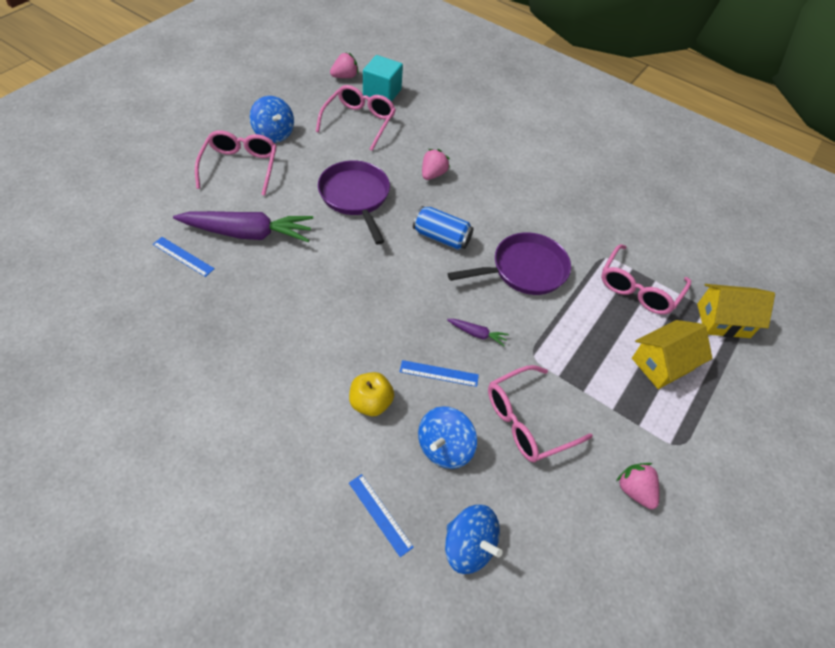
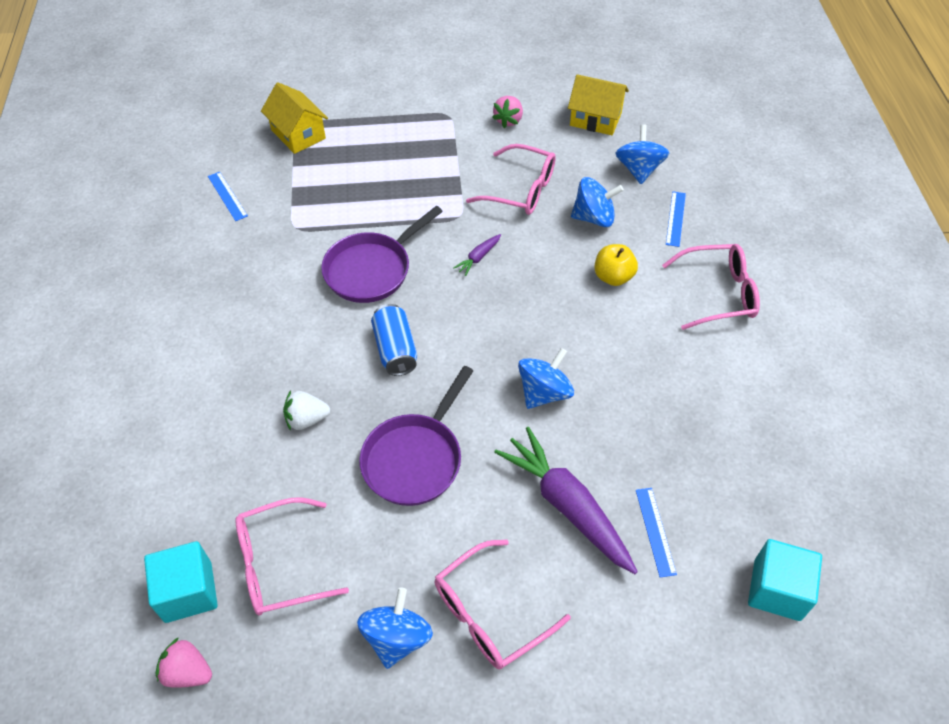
camera: 125 degrees left, 0 degrees up
blue ruler [400,360,479,387] -> blue ruler moved to [208,172,248,221]
pink strawberry [422,149,450,180] -> white strawberry [283,390,330,431]
purple carrot [447,319,509,346] -> purple carrot turned 120 degrees counterclockwise [453,234,501,276]
purple pan [448,232,571,295] -> purple pan turned 75 degrees counterclockwise [321,206,443,303]
pink glasses [601,244,691,314] -> pink glasses moved to [662,244,760,330]
yellow house [632,320,712,389] -> yellow house moved to [568,74,629,135]
none -> blue spinning top [518,348,574,409]
none -> turquoise cube [748,539,822,621]

